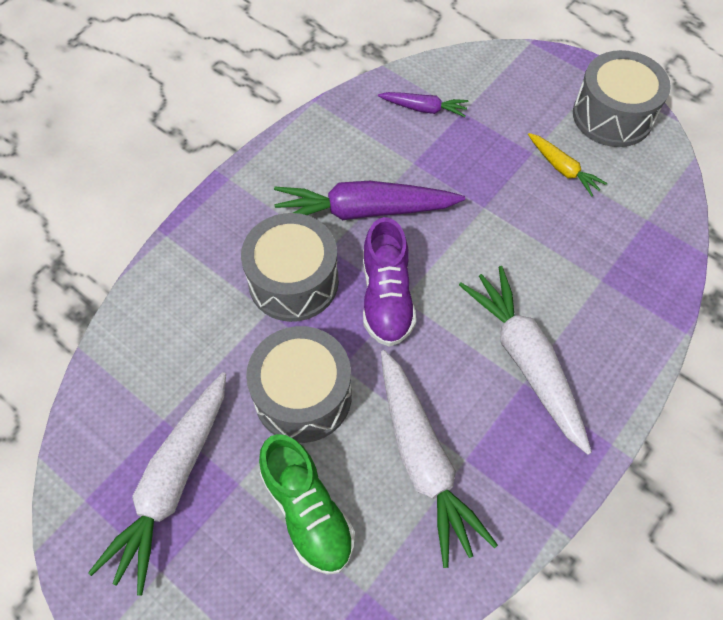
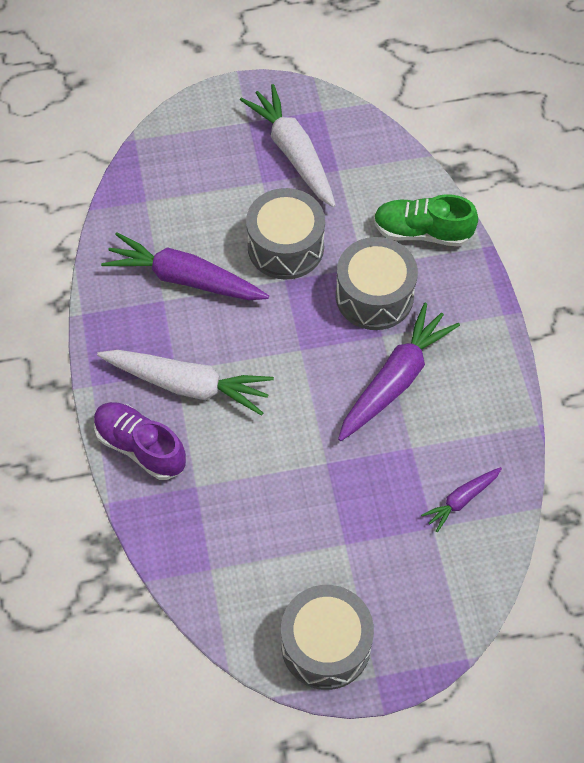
camera: 130 degrees right, 0 degrees up
green shoe [259,434,355,575] -> green shoe moved to [373,194,478,247]
purple shoe [363,217,416,347] -> purple shoe moved to [94,402,186,480]
white carrot [381,350,498,568] -> purple carrot [101,233,269,300]
yellow carrot [528,133,607,196] -> none

